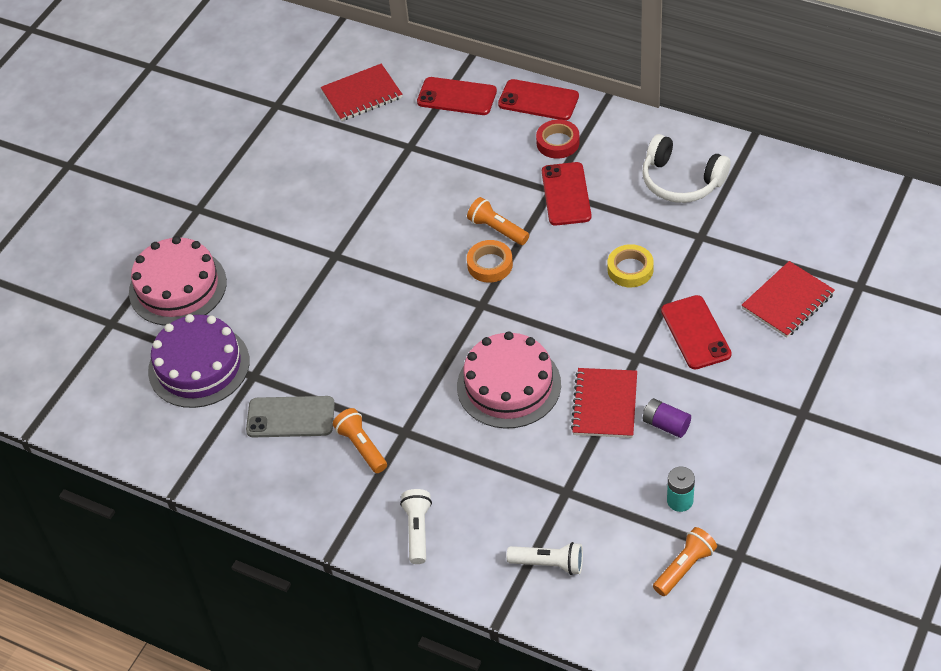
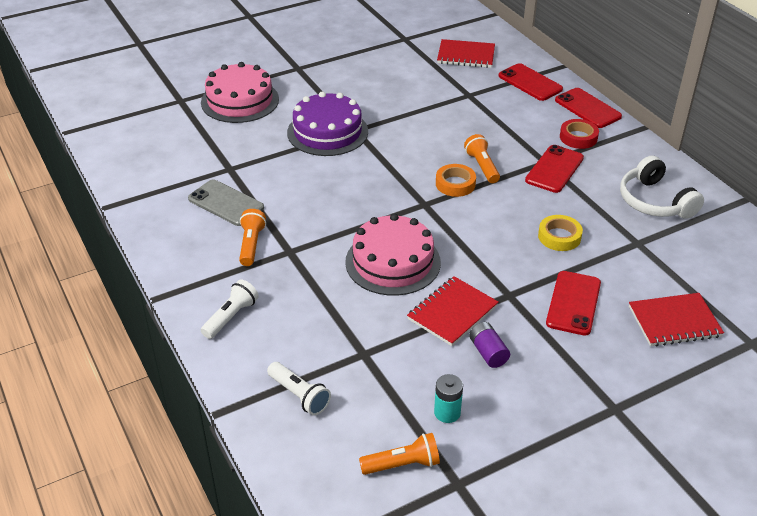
camera: 30 degrees right, 10 degrees down
purple cake [148,314,250,408] -> purple cake moved to [287,91,368,156]

